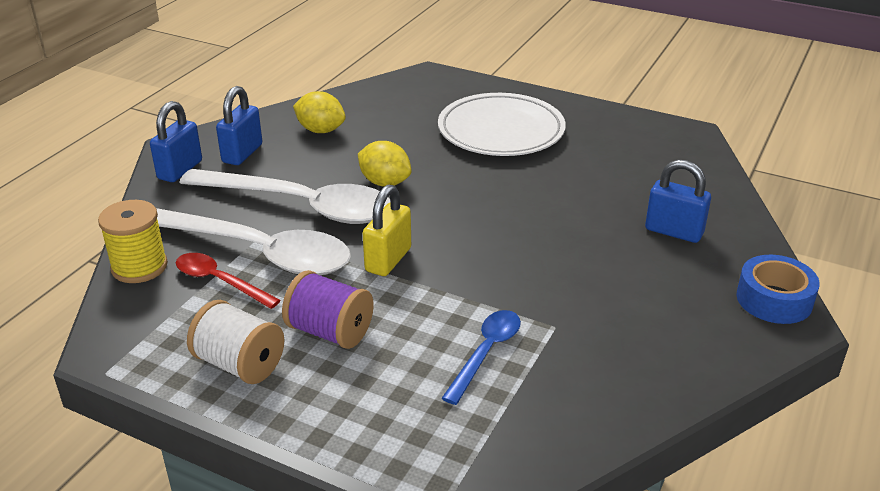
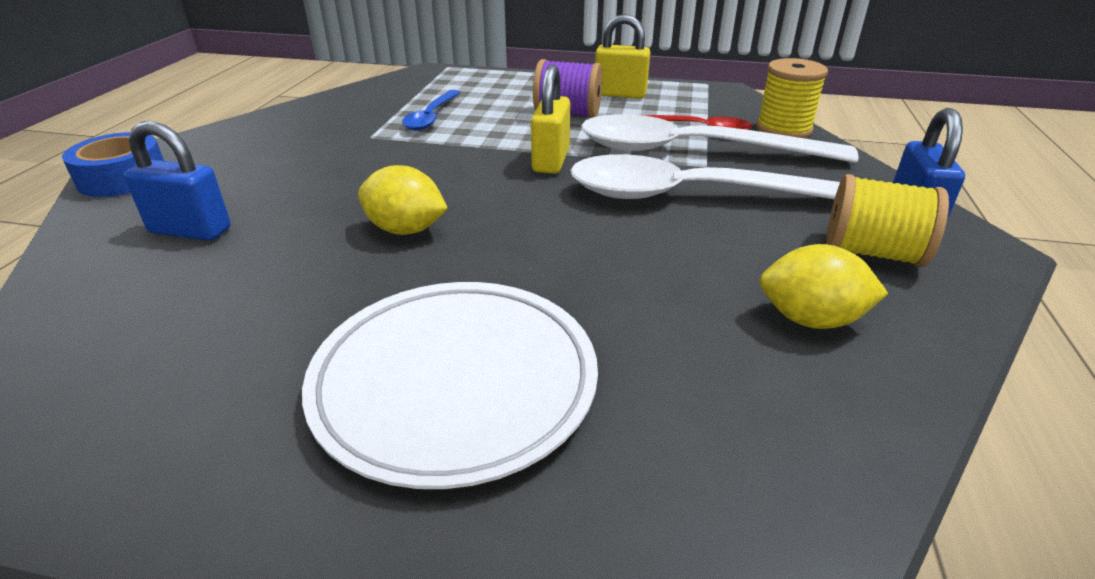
camera: 165 degrees right, 0 degrees up
white spool [187,300,284,384] -> yellow padlock [595,14,650,99]
blue padlock [216,86,262,165] -> yellow spool [826,174,949,267]
yellow lemon [358,141,412,187] -> yellow lemon moved to [358,165,448,235]

